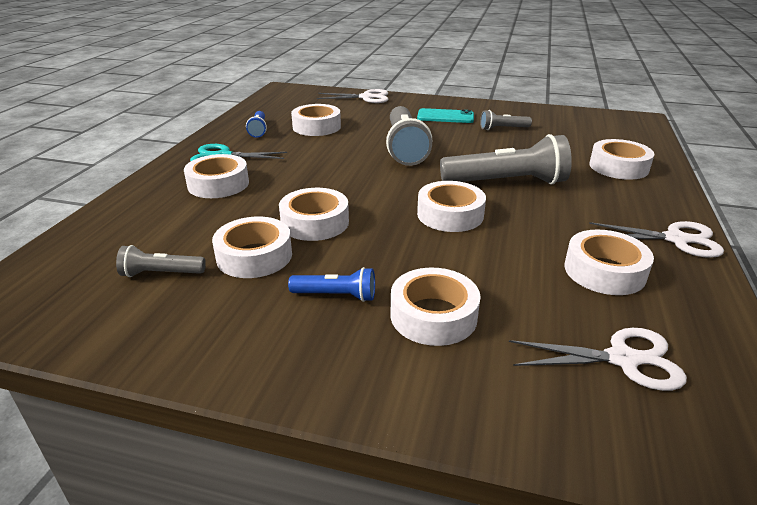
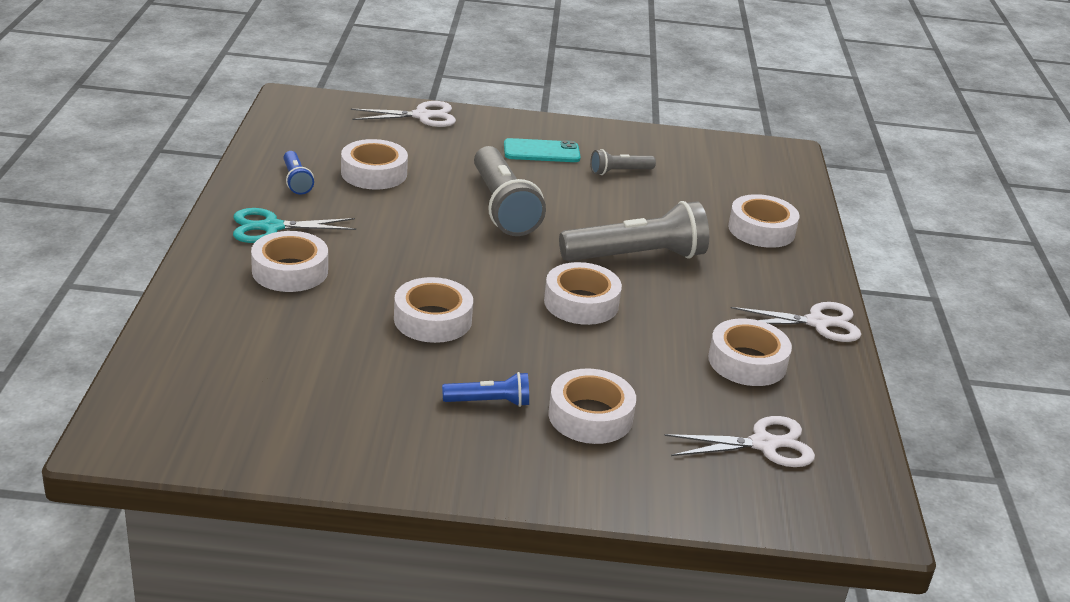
camera: 15 degrees left, 0 degrees up
grey flashlight [116,245,206,277] -> none
white tape [212,217,292,278] -> none

